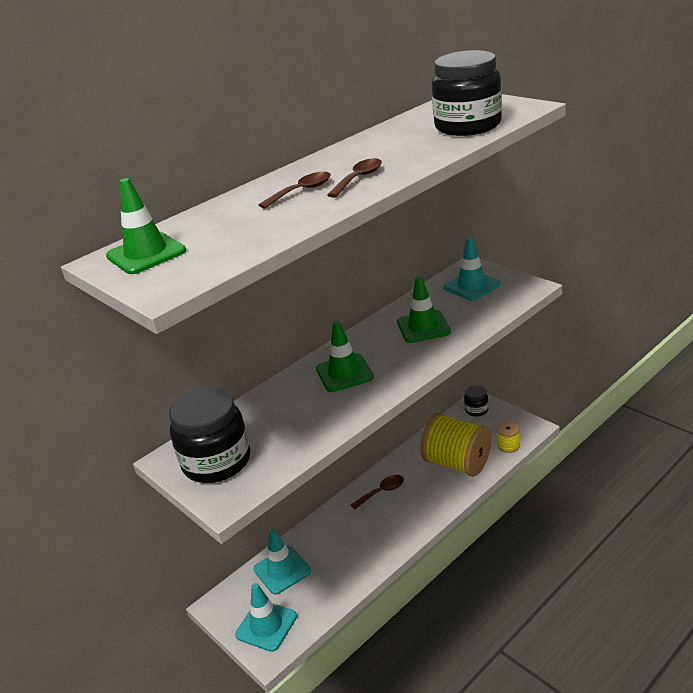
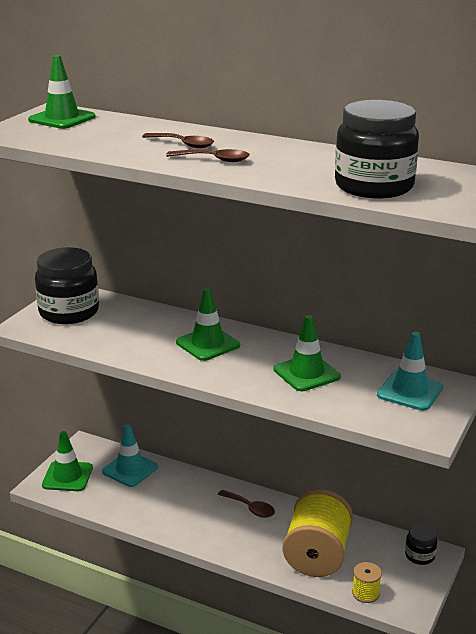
camera: 65 degrees right, 5 degrees down
turquoise traffic cone [235,583,297,652] -> green traffic cone [42,431,93,491]

